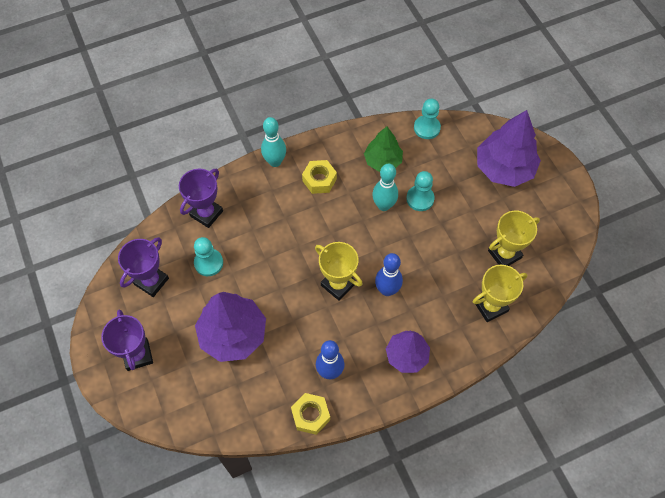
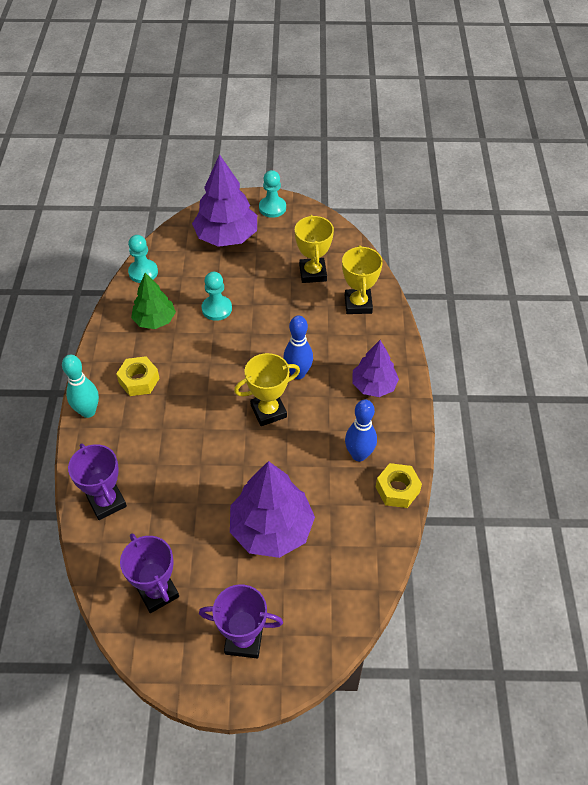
camera: 65 degrees left, 10 degrees down
turquoise pawn [194,237,223,276] -> turquoise pawn moved to [259,170,286,218]
turquoise bowling pin [372,164,398,211] -> none

